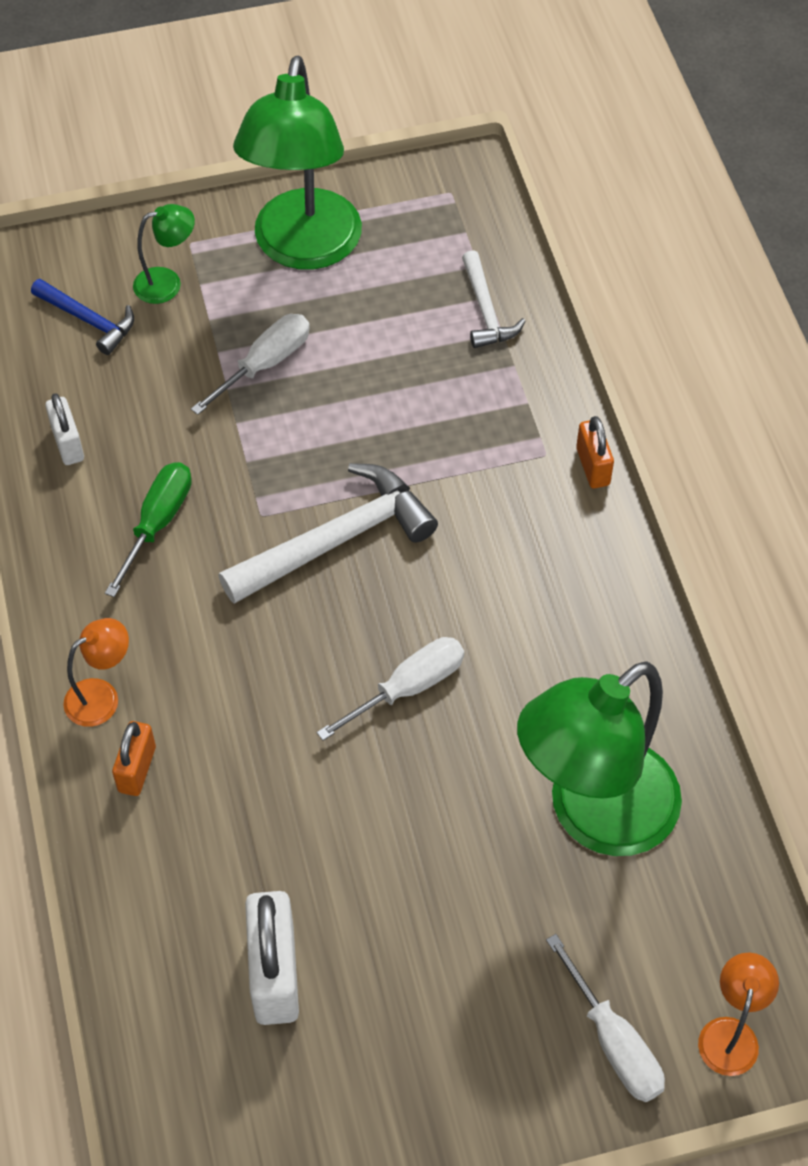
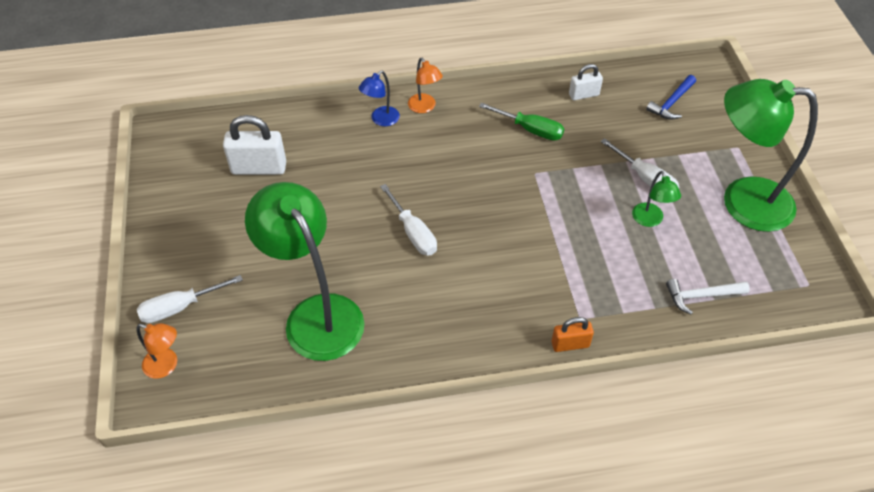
camera: 95 degrees right, 5 degrees down
orange padlock [112,721,156,796] -> blue lamp [359,71,400,126]
green lamp [133,204,195,304] -> green lamp moved to [632,171,681,227]
white hammer [218,463,438,604] -> none

